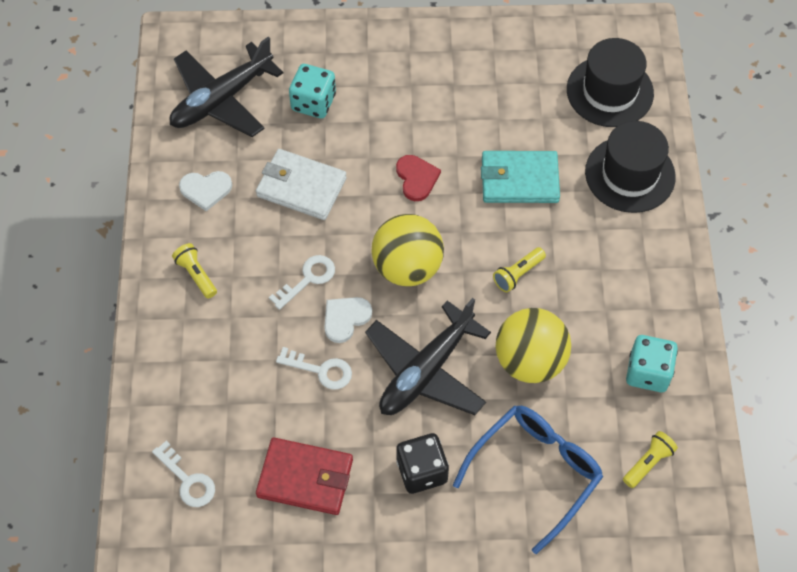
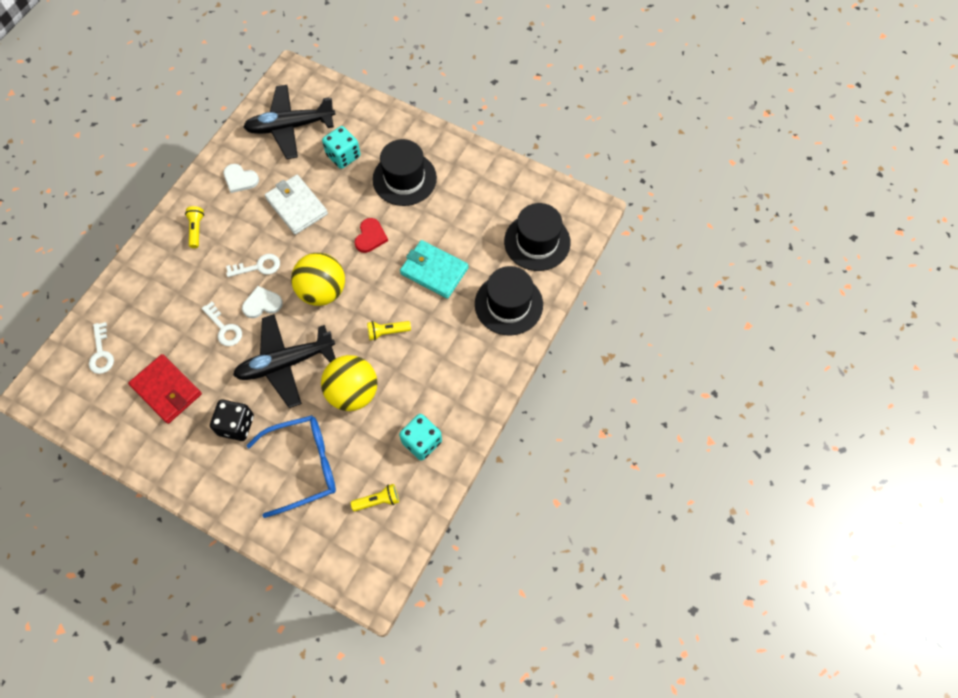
camera: 30 degrees right, 5 degrees up
none -> black hat [373,139,437,206]

